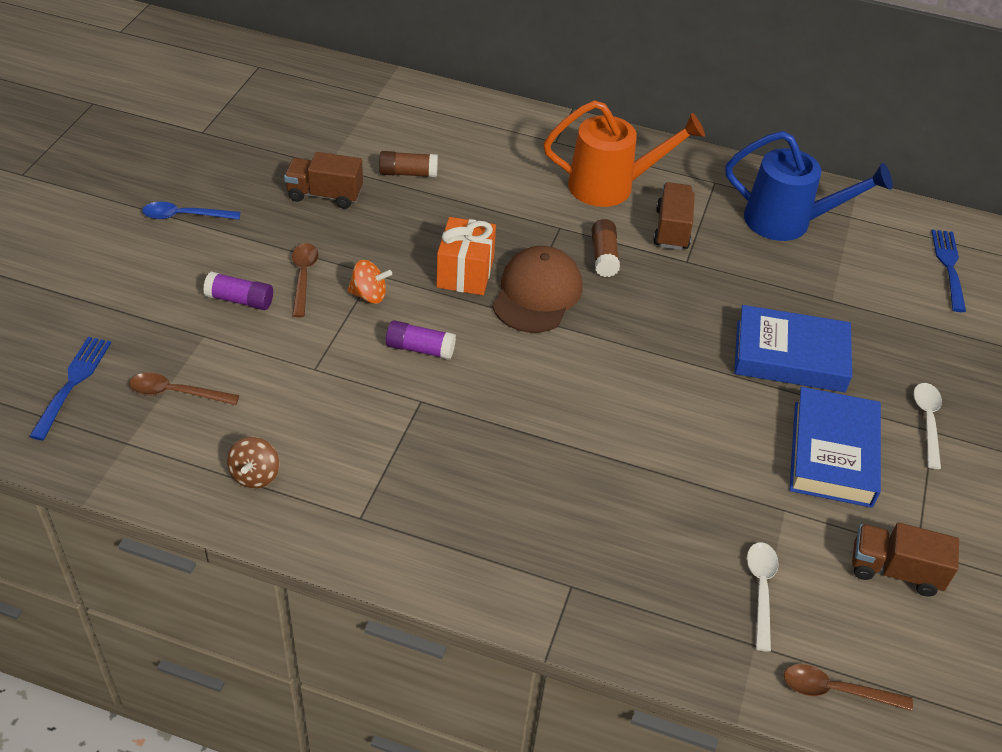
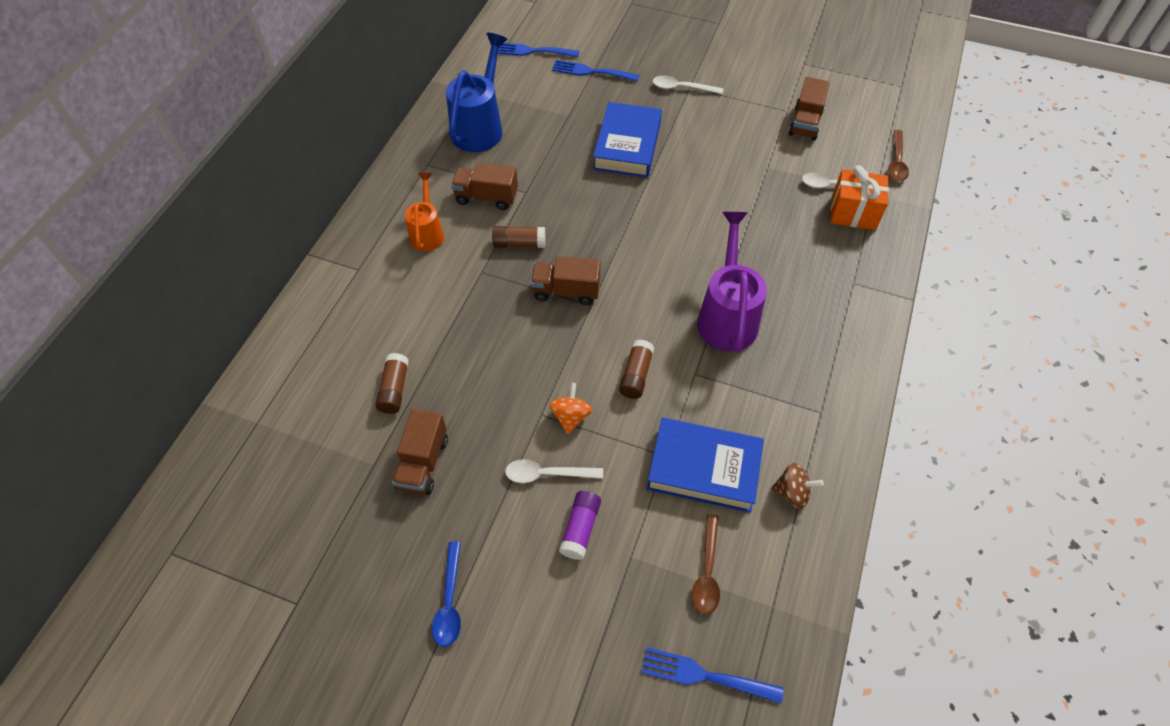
camera: 85 degrees left, 10 degrees up
brown spoon [292,243,318,317] -> white spoon [505,459,603,483]
purple glue stick [386,320,456,360] -> brown glue stick [619,339,654,399]
orange gift [436,217,496,295] -> orange gift moved to [830,165,889,230]
brown cap [492,246,583,333] -> brown truck [531,256,601,305]
orange watering can [544,100,705,207] -> orange watering can [405,173,444,251], size x0.61
blue book [790,387,881,508] -> blue book moved to [647,418,764,513]
none -> blue fork [552,60,639,82]
none -> purple watering can [697,212,767,353]

